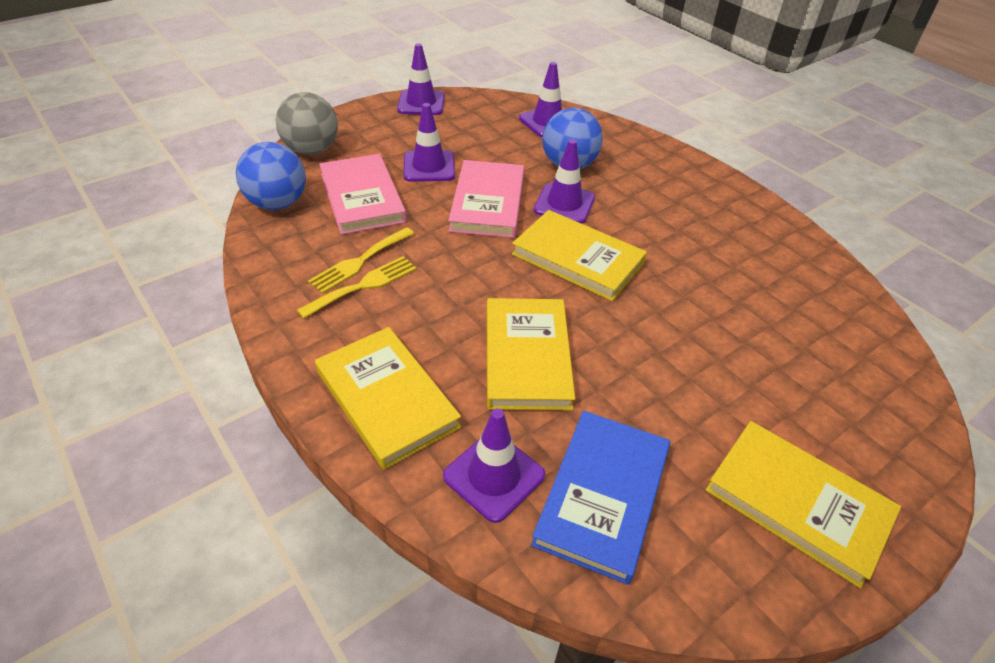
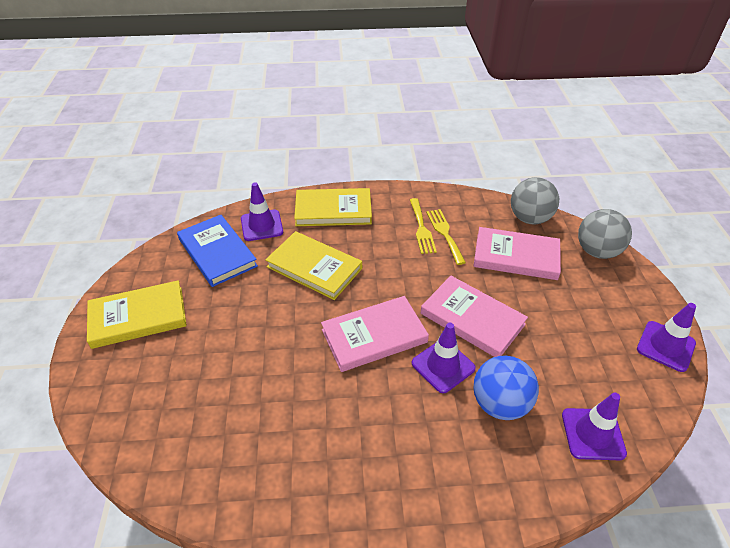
camera: 125 degrees right, 0 degrees up
blue ball [236,142,306,210] -> grey ball [511,177,559,224]
purple traffic cone [404,103,455,182] -> none
yellow book [512,210,647,301] -> pink book [321,296,429,372]

